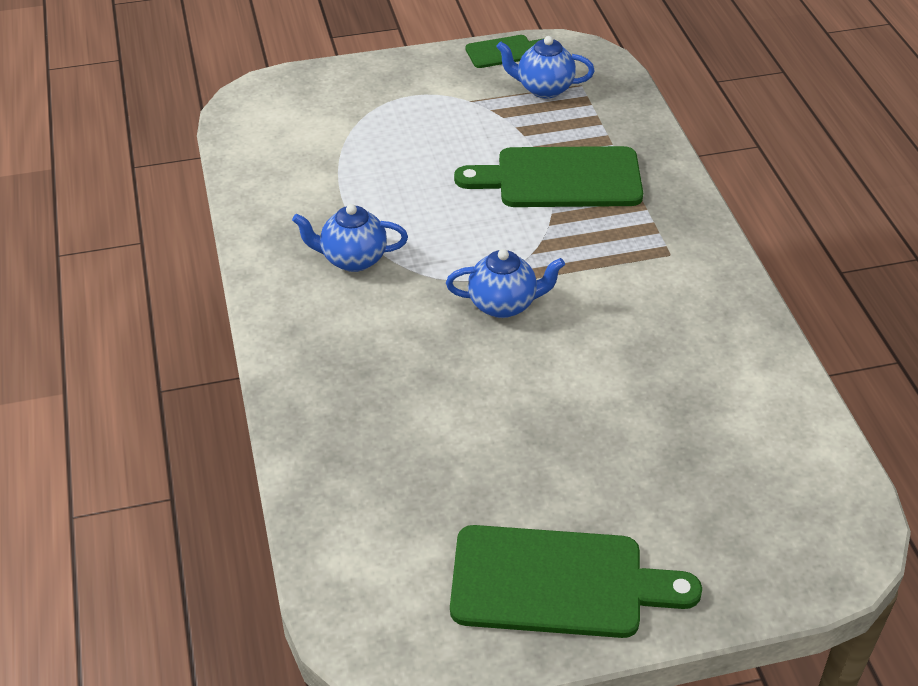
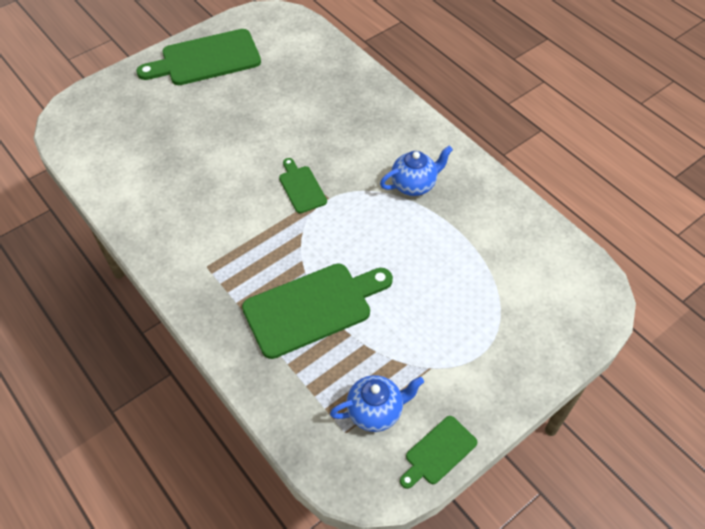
camera: 155 degrees right, 10 degrees up
blue teapot [446,249,565,318] -> green cutting board [279,158,327,213]

